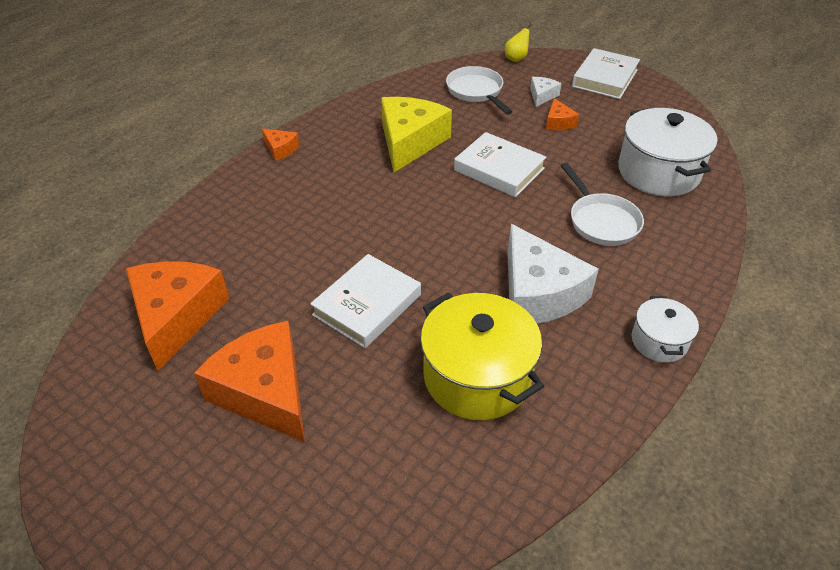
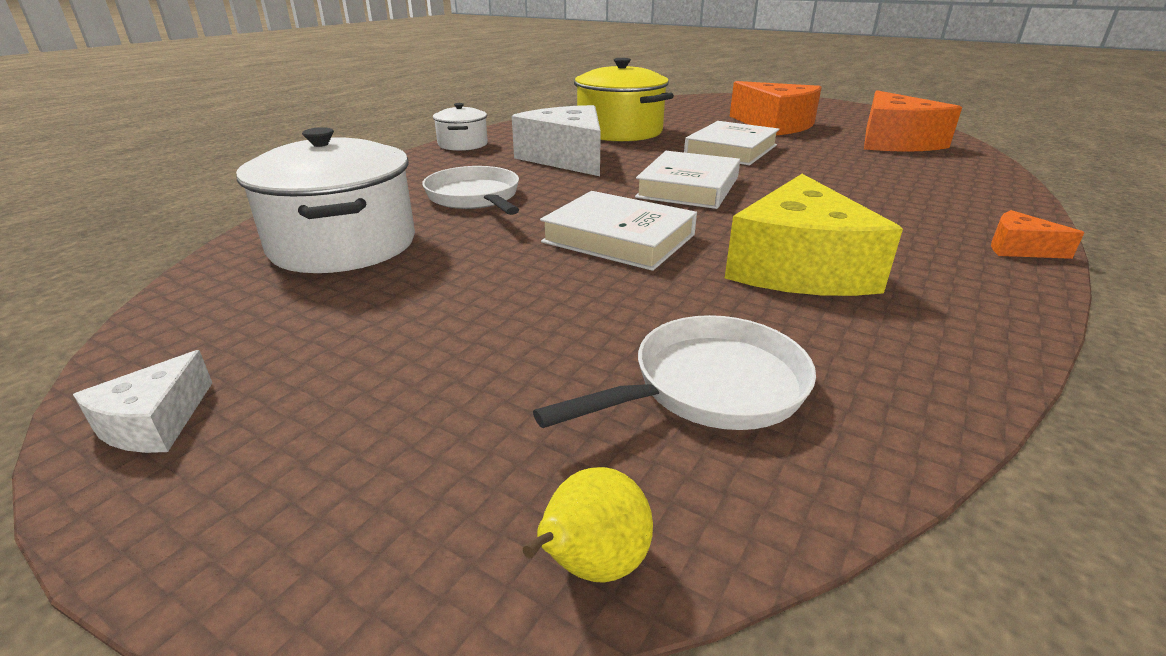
camera: 175 degrees right, 15 degrees down
white pan [446,66,513,115] -> white pan turned 90 degrees counterclockwise [533,315,816,430]
white cheese [530,77,562,107] -> white cheese moved to [73,350,212,453]
orange cheese [546,98,579,130] -> none
white book [572,48,640,99] -> white book moved to [635,151,740,209]

